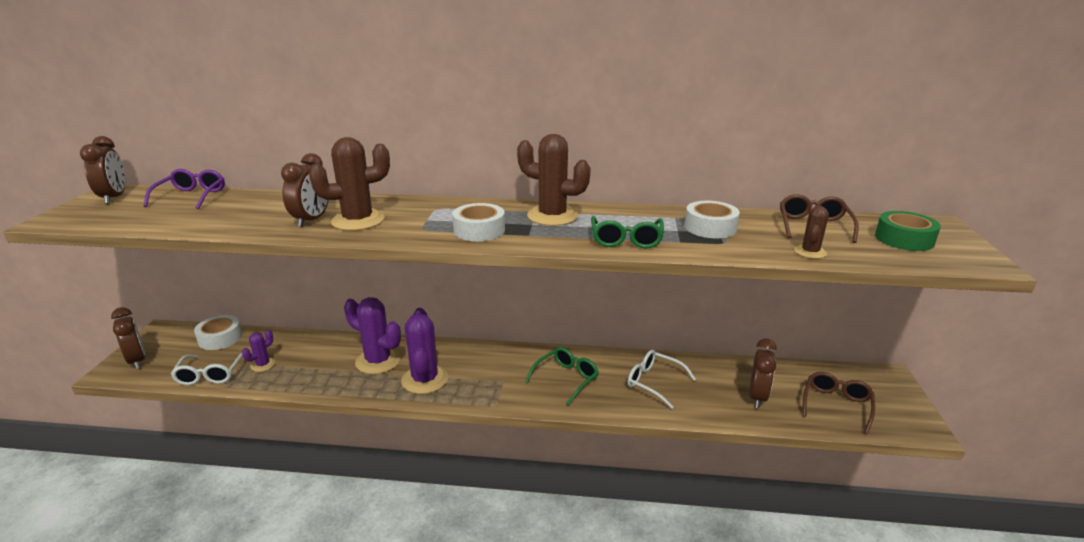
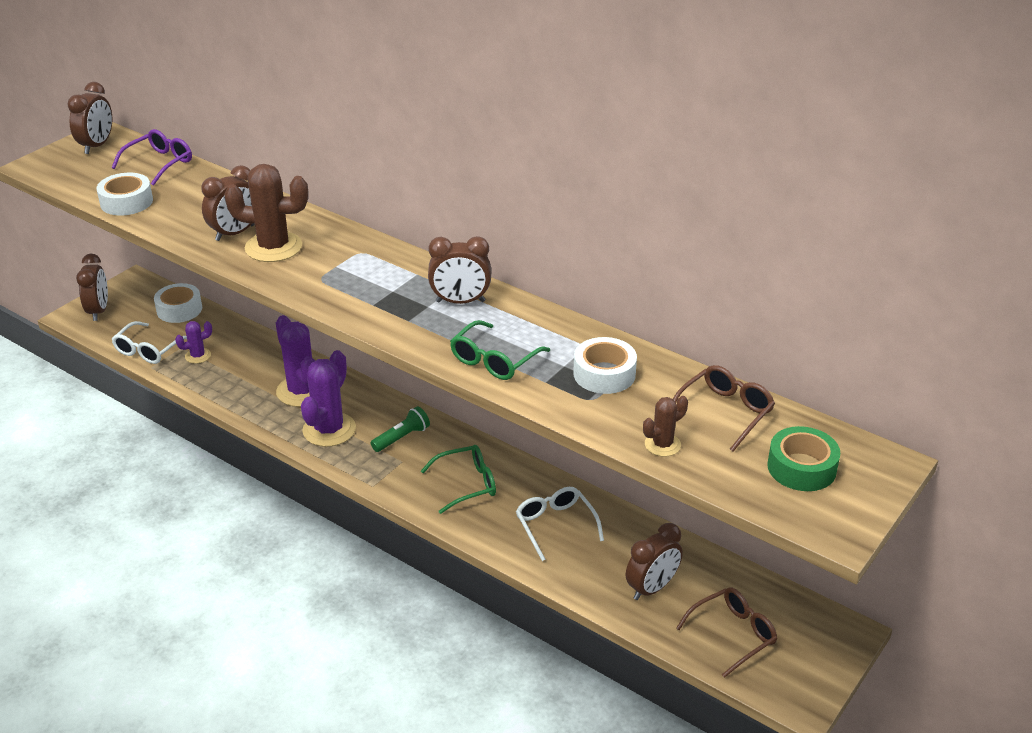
camera: 30 degrees right, 10 degrees up
white tape [452,203,505,241] -> white tape moved to [96,173,153,215]
brown cactus [517,134,591,226] -> brown clock [428,236,491,304]
none -> green flashlight [371,406,430,452]

